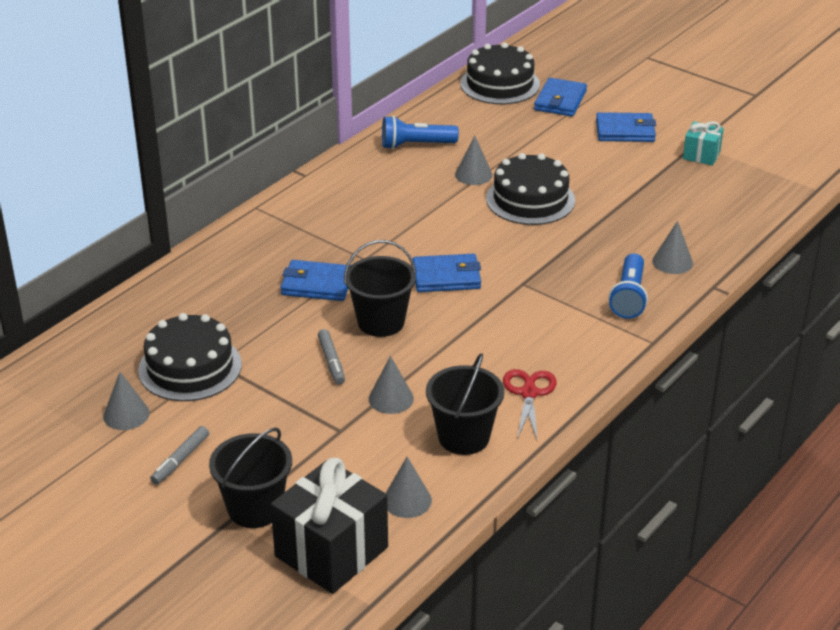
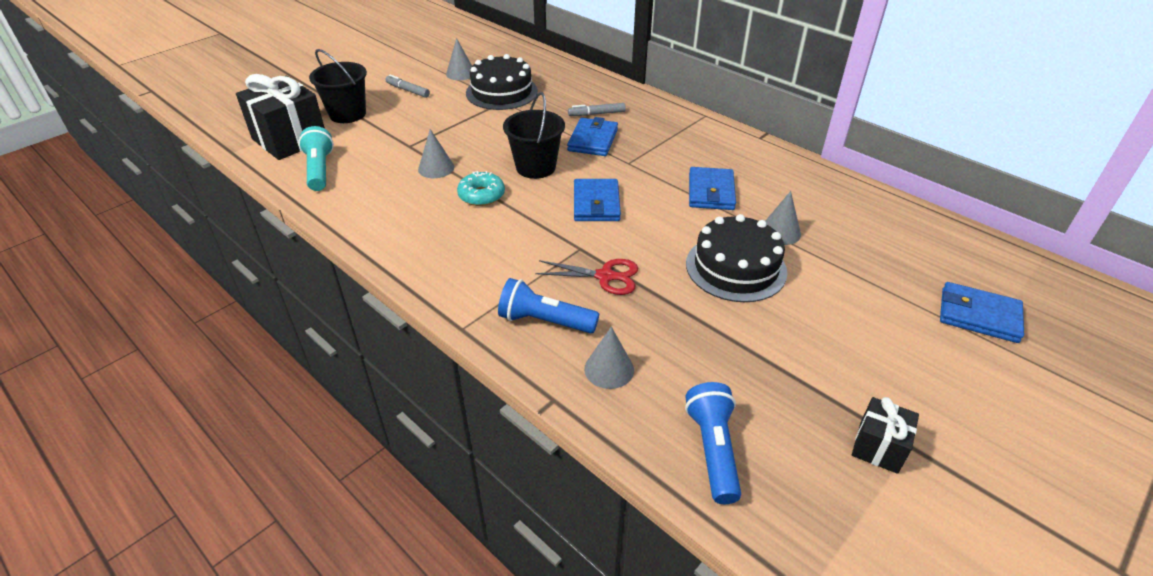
camera: 95 degrees right, 5 degrees up
grey marker [318,329,345,385] -> grey marker moved to [568,103,626,116]
blue flashlight [382,116,459,149] -> blue flashlight moved to [685,382,741,504]
grey cone [386,457,432,518] -> turquoise flashlight [298,126,334,191]
black bucket [426,353,504,455] -> none
black cake [460,42,540,104] -> none
red scissors [503,369,557,439] -> red scissors moved to [535,259,638,295]
blue wallet [596,112,656,142] -> blue wallet moved to [689,167,736,210]
turquoise gift [683,121,724,166] -> black gift [852,397,919,474]
none -> turquoise donut [457,171,505,206]

